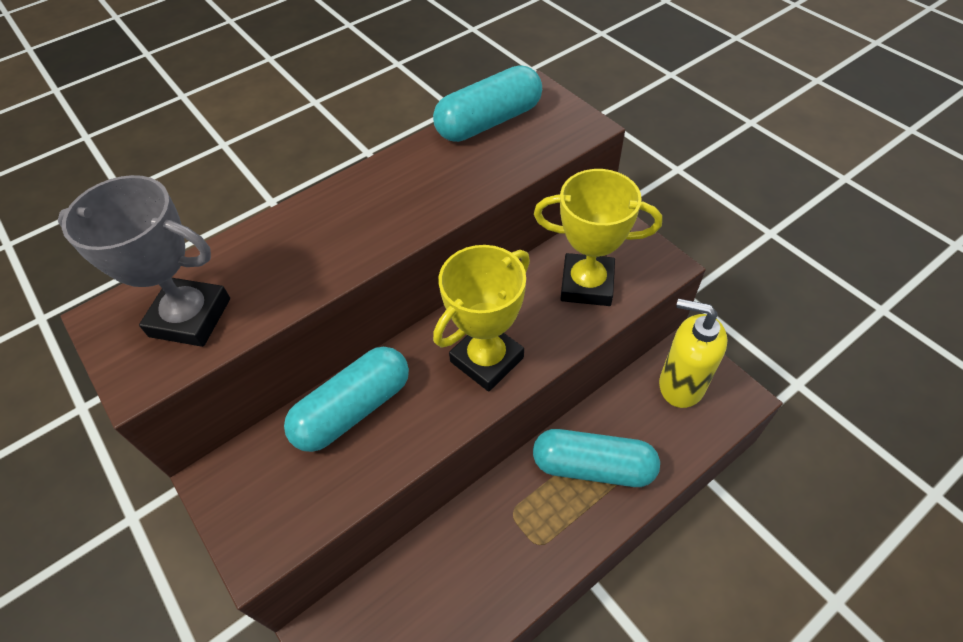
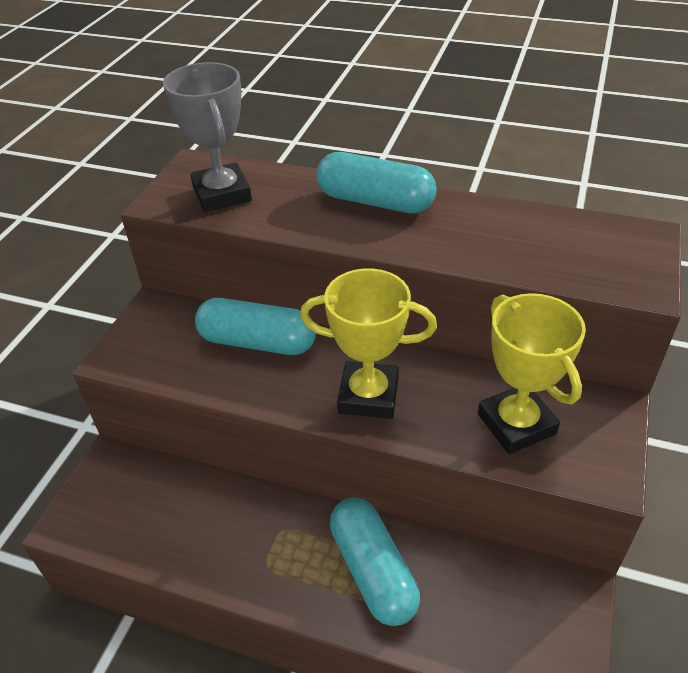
camera: 55 degrees right, 10 degrees down
turquoise capsule [433,65,542,142] -> turquoise capsule moved to [316,152,437,213]
yellow soap dispenser [659,299,728,408] -> none

